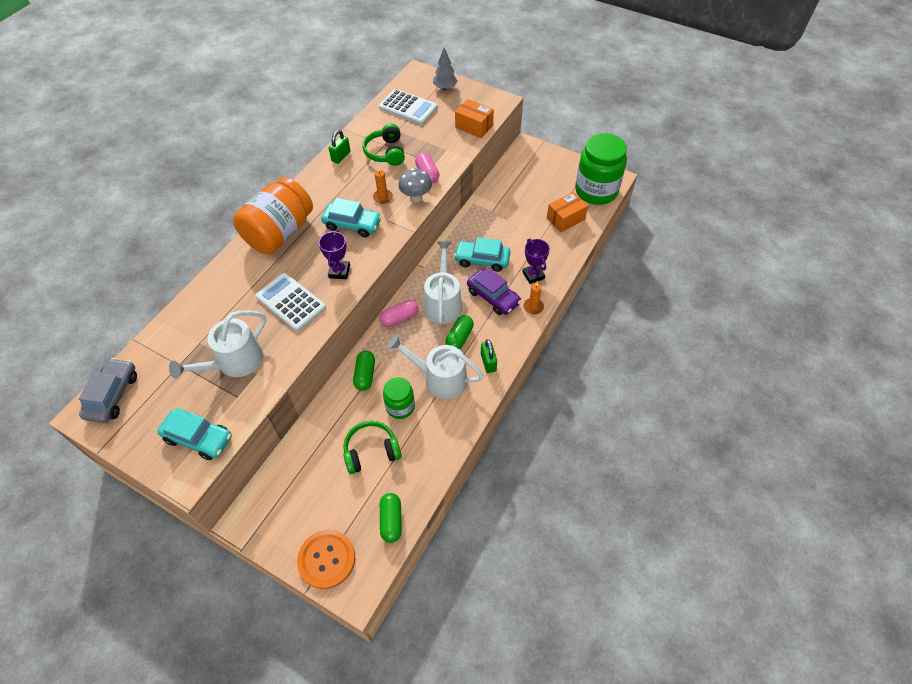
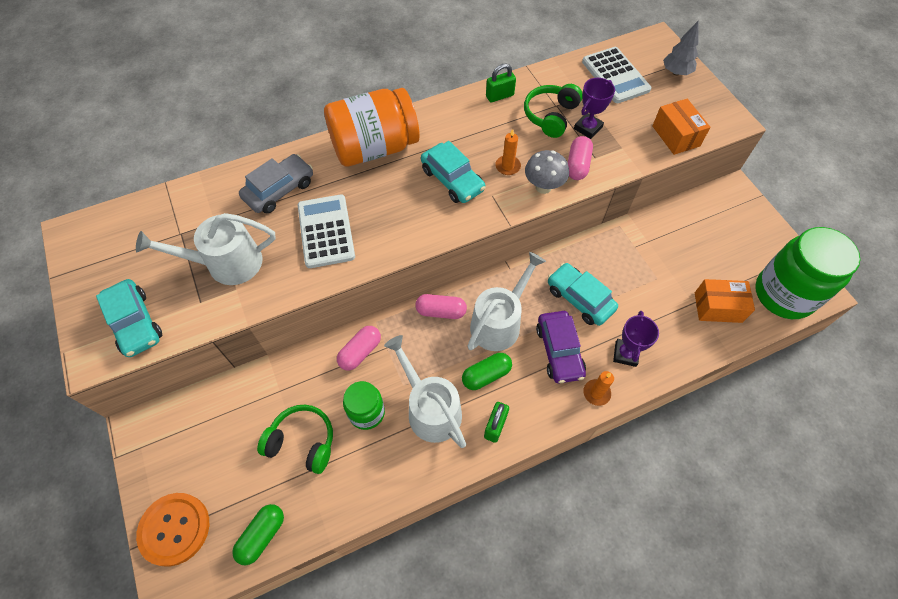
camera: 35 degrees right, 5 degrees up
grey car [79,358,137,423] -> grey car moved to [239,154,313,214]
purple trophy [319,230,350,279] -> purple trophy moved to [574,78,615,139]
green capsule [353,351,375,391] -> pink capsule [337,326,381,371]

